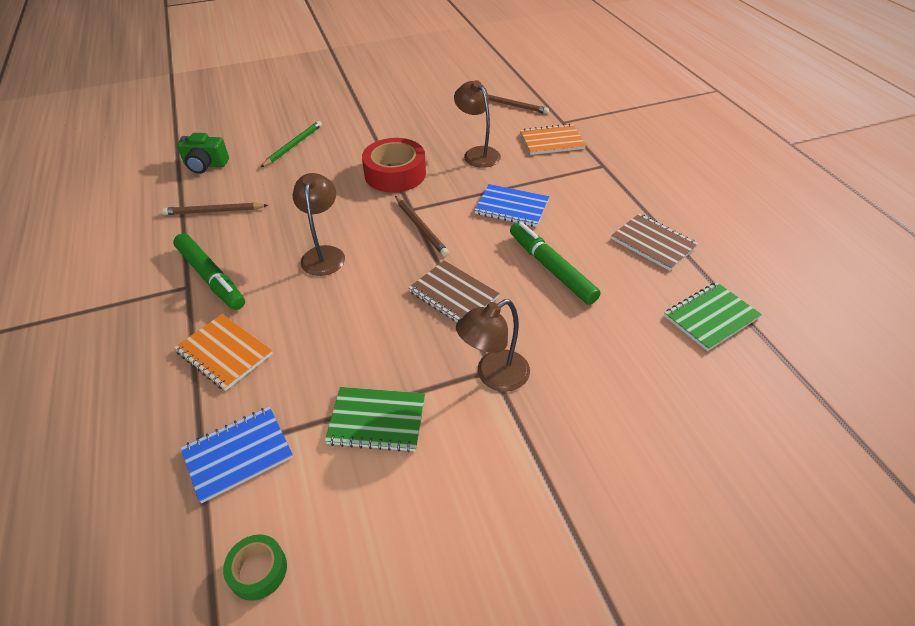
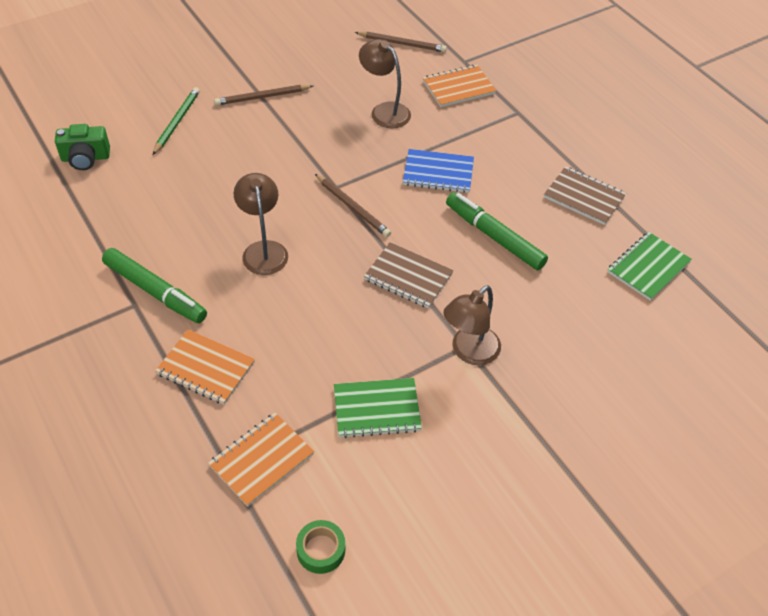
camera: 15 degrees left, 5 degrees up
brown pencil [162,203,268,215] -> brown pencil moved to [214,85,313,106]
blue notebook [181,406,293,503] -> orange notebook [208,413,314,507]
red tape [362,138,426,193] -> none

